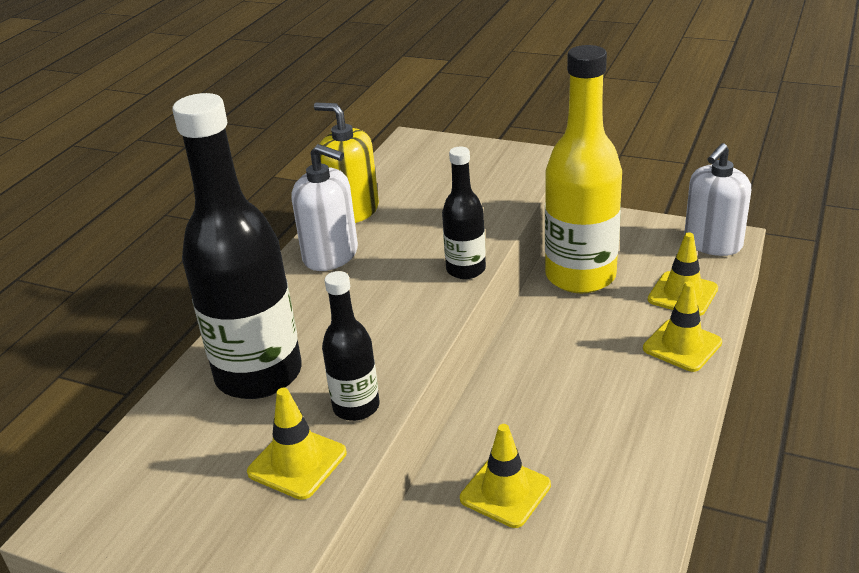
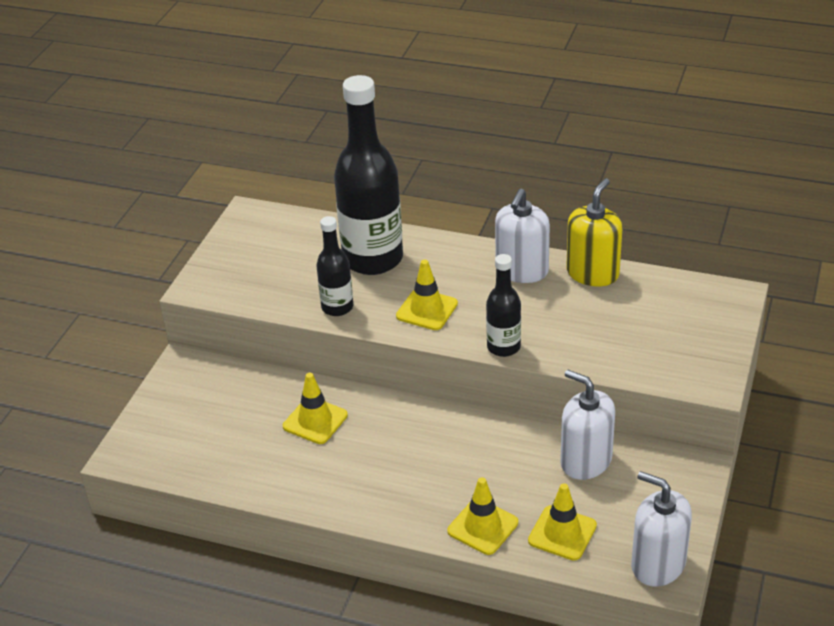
camera: 85 degrees right, 5 degrees up
yellow traffic cone [247,388,347,500] -> yellow traffic cone moved to [396,260,458,330]
yellow bottle [545,45,622,293] -> white soap dispenser [560,370,615,480]

